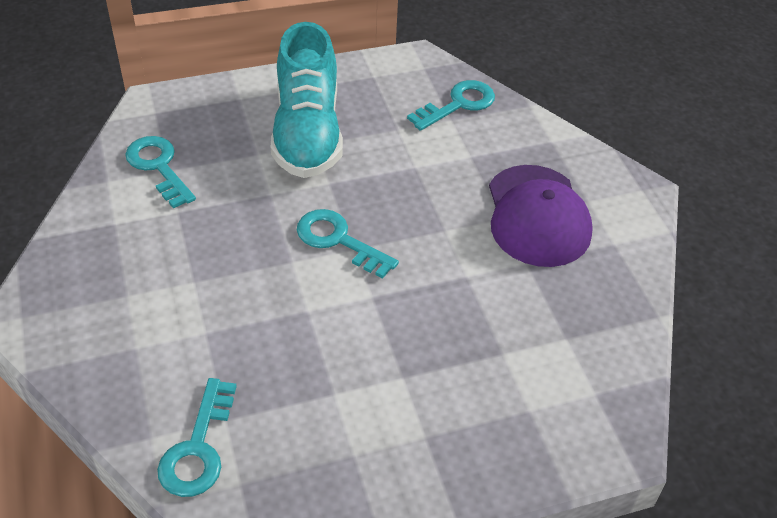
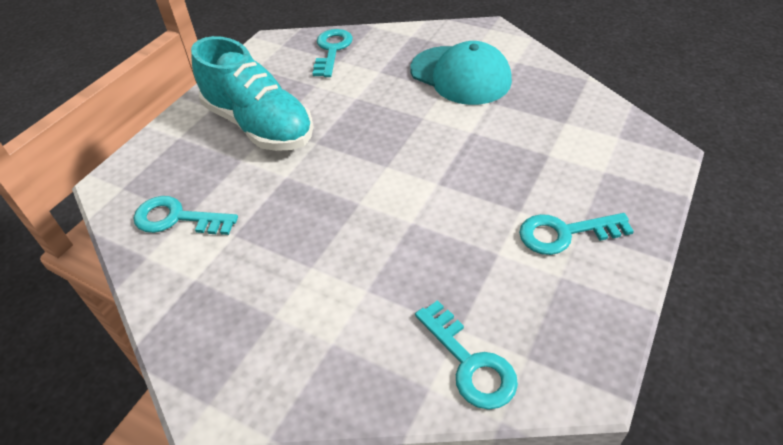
camera: 40 degrees left, 0 degrees up
turquoise key [297,209,399,279] -> turquoise key moved to [519,213,634,255]
purple cap [489,165,593,267] -> turquoise cap [410,41,512,105]

